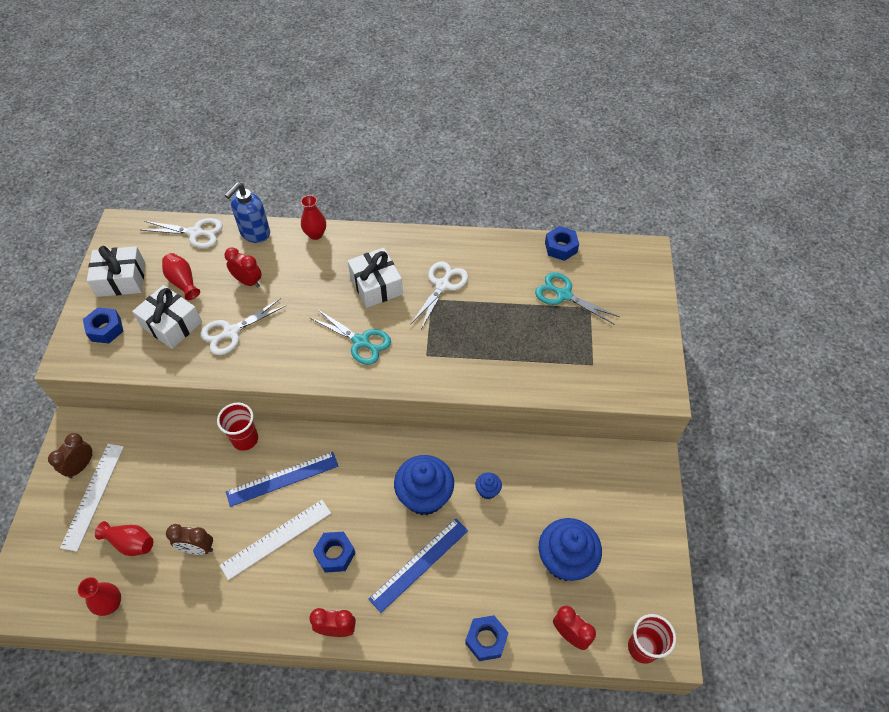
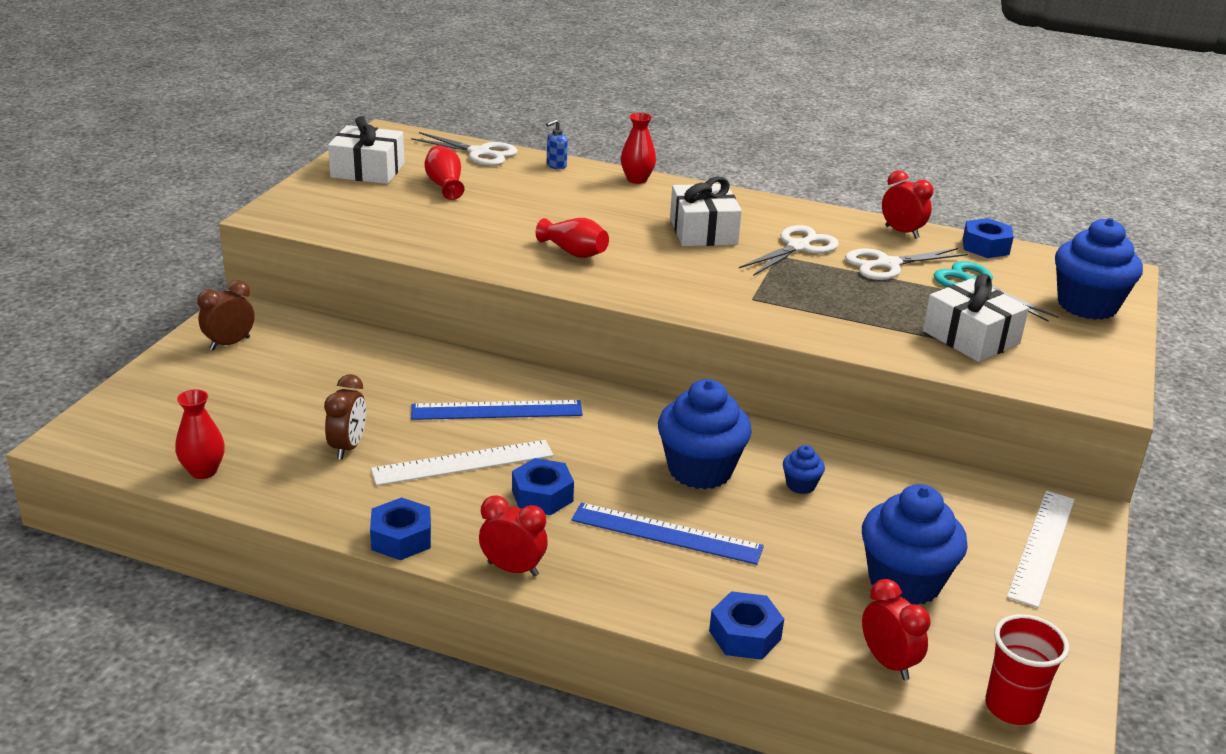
camera: 15 degrees right, 25 degrees down
white ruler [60,444,124,552] -> white ruler moved to [1007,491,1075,608]
blue nut [83,307,124,344] -> blue nut moved to [370,497,431,560]
red vase [95,521,153,556] -> red vase moved to [536,218,609,258]
white gift [132,285,202,349] -> white gift moved to [923,274,1029,362]
brown clock [166,524,213,555] -> brown clock turned 105 degrees counterclockwise [324,374,366,460]
white scissors [200,298,287,355] -> white scissors moved to [845,248,968,280]
red cup [217,403,258,451] -> none
red clock [224,247,262,288] -> red clock moved to [882,170,933,239]
blue soap dispenser [225,182,270,243] -> blue soap dispenser [546,119,568,169], size x0.50
turquoise scissors [310,309,391,365] -> none
blue ruler [369,518,468,613] -> blue ruler turned 45 degrees clockwise [571,503,764,565]
none -> blue cupcake [1055,218,1143,320]

